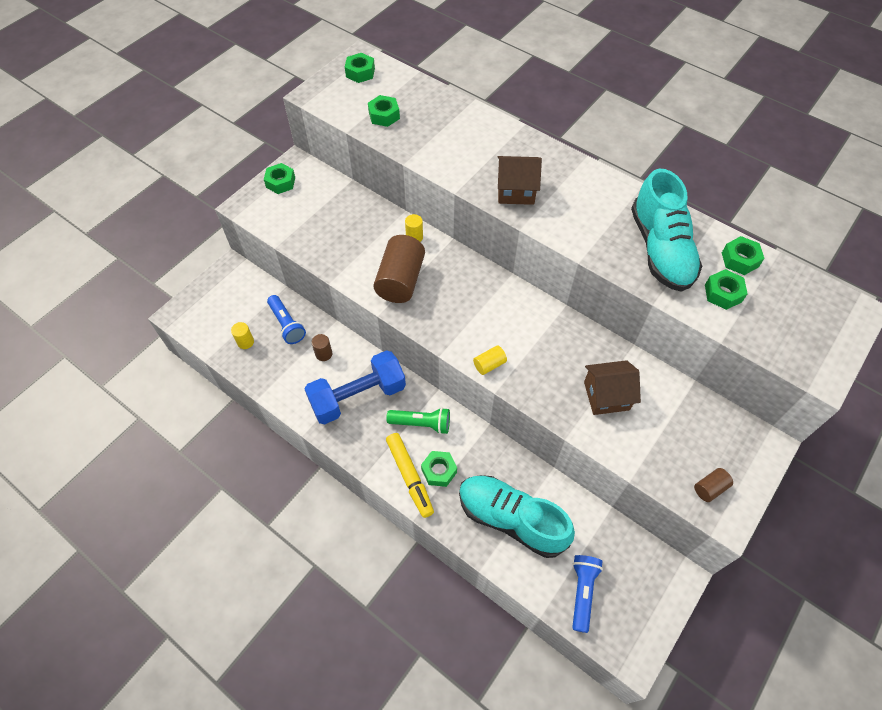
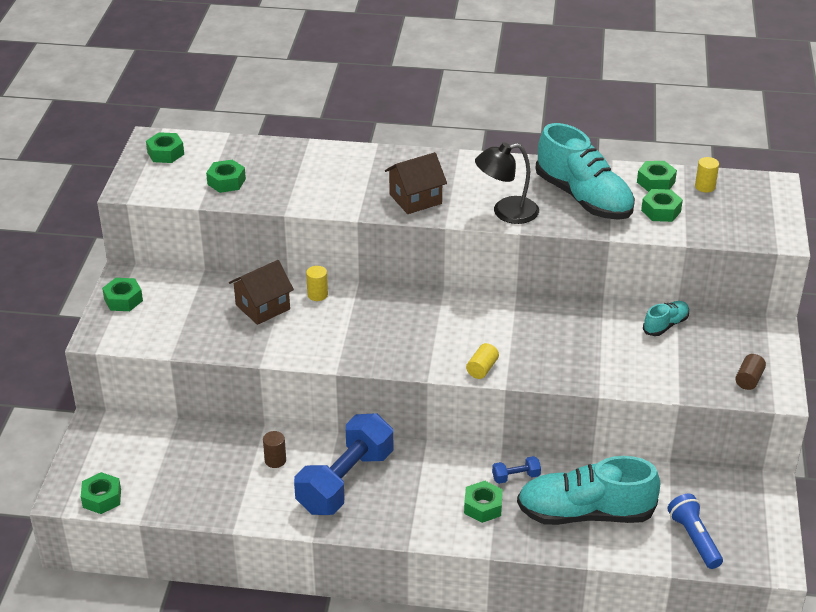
camera: 30 degrees left, 20 degrees down
yellow cylinder [231,322,254,349] -> yellow cylinder moved to [695,157,719,193]
blue flashlight [267,295,306,344] -> none
brown cylinder [373,235,425,303] -> none
green flashlight [386,408,450,434] -> none
yellow marker [386,433,434,518] -> none
brown house [584,360,641,415] -> brown house moved to [229,260,294,325]
none -> green nut [81,472,121,514]
none -> black lamp [475,142,539,224]
none -> blue dumbbell [492,456,541,484]
none -> turquoise shoe [643,301,689,336]

